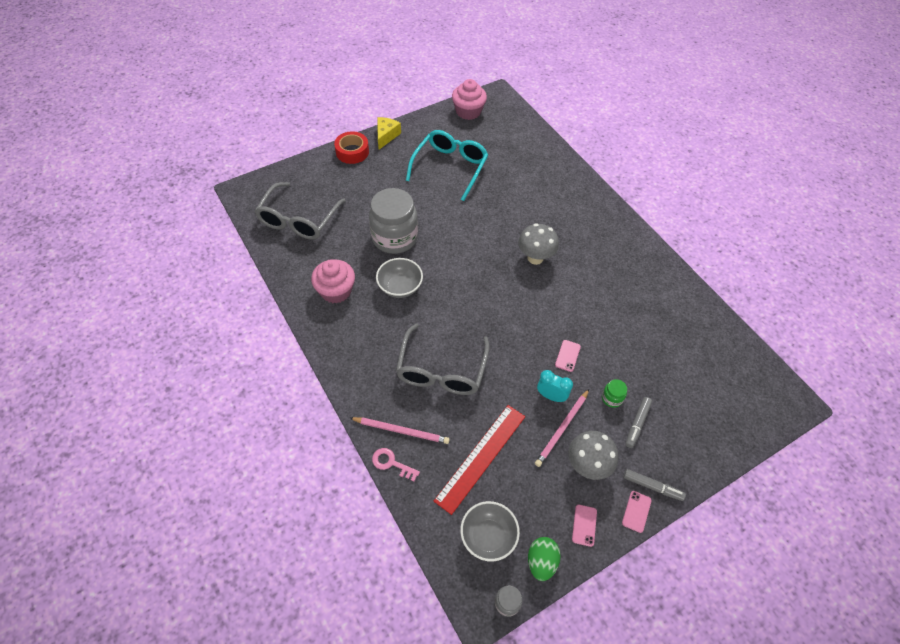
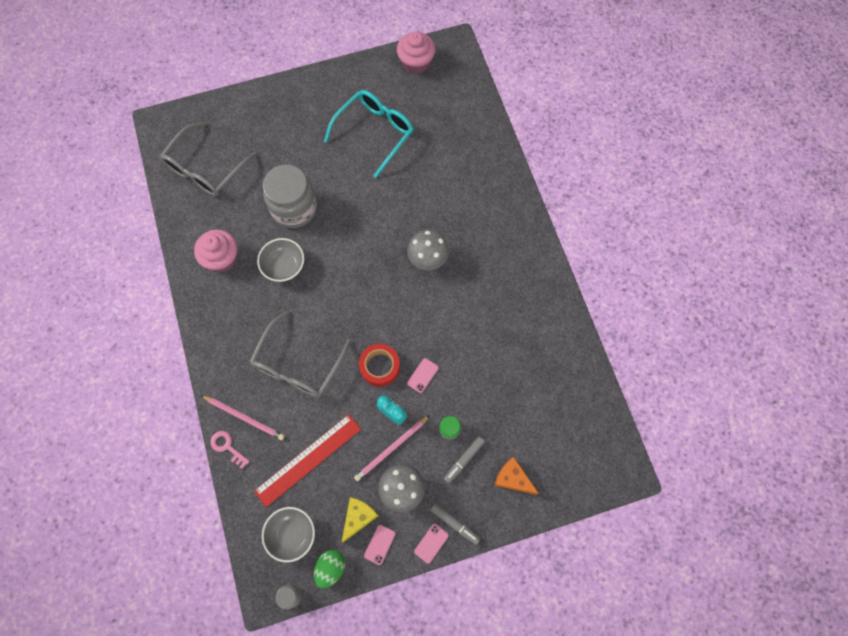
camera: 15 degrees right, 15 degrees up
red tape [334,131,369,164] -> red tape moved to [359,344,400,387]
yellow cheese [377,117,401,149] -> yellow cheese moved to [341,497,379,543]
none -> orange cheese [494,457,539,495]

